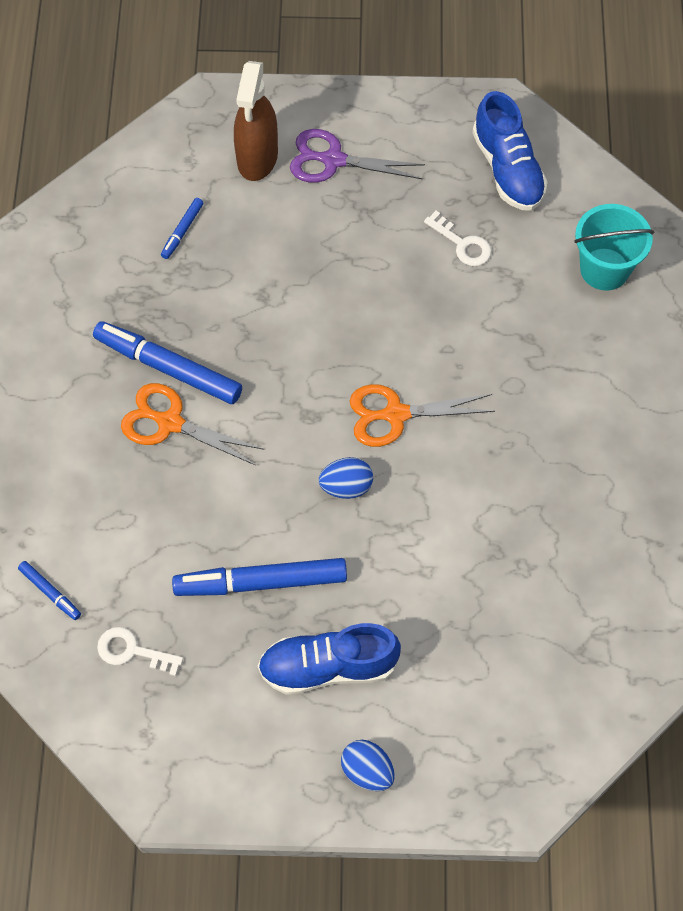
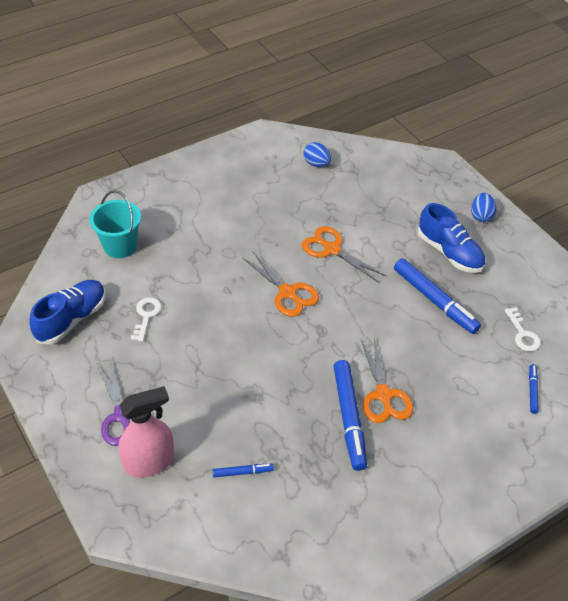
camera: 125 degrees left, 15 degrees down
brown spray bottle [234,61,278,181] -> pink spray bottle [118,386,174,478]
blue egg [319,457,373,499] -> blue egg moved to [303,142,331,167]
none -> orange scissors [302,226,386,283]

